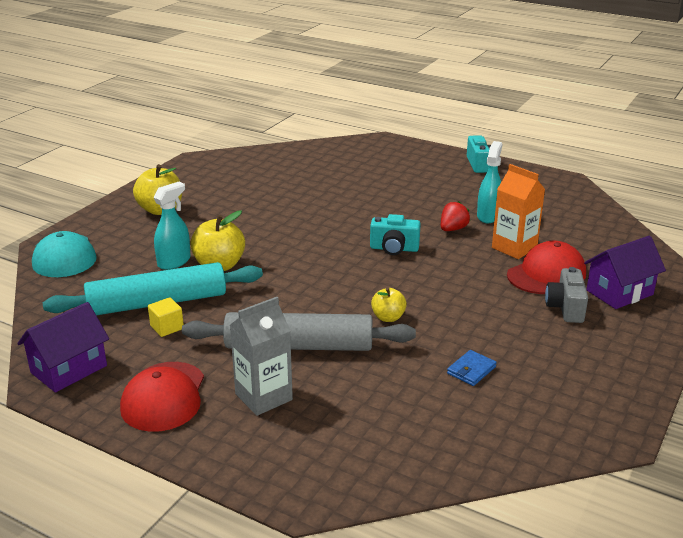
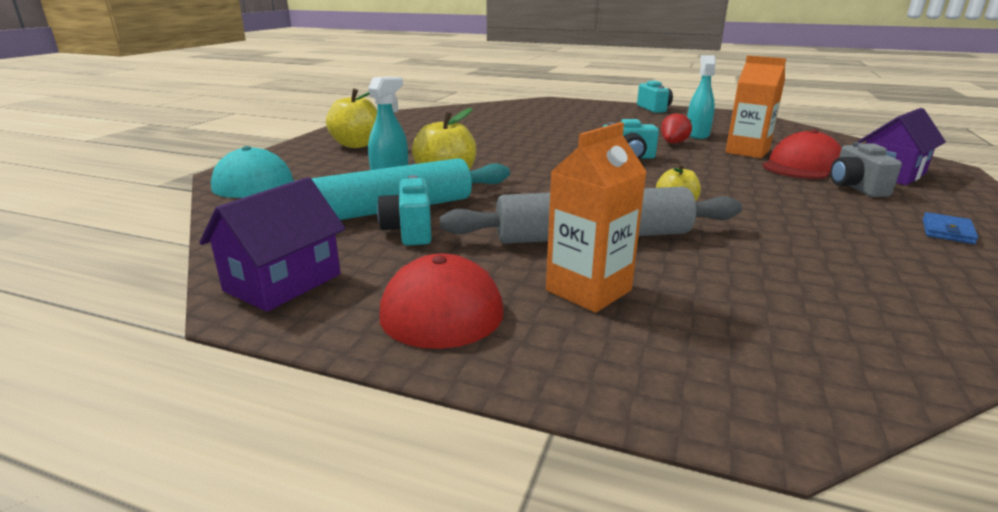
camera: 10 degrees left, 5 degrees down
yellow cube [148,297,184,337] -> turquoise camera [377,175,432,245]
grey carton [230,297,293,416] -> orange carton [546,122,647,313]
blue wallet [447,350,497,386] -> blue wallet moved to [923,212,978,244]

